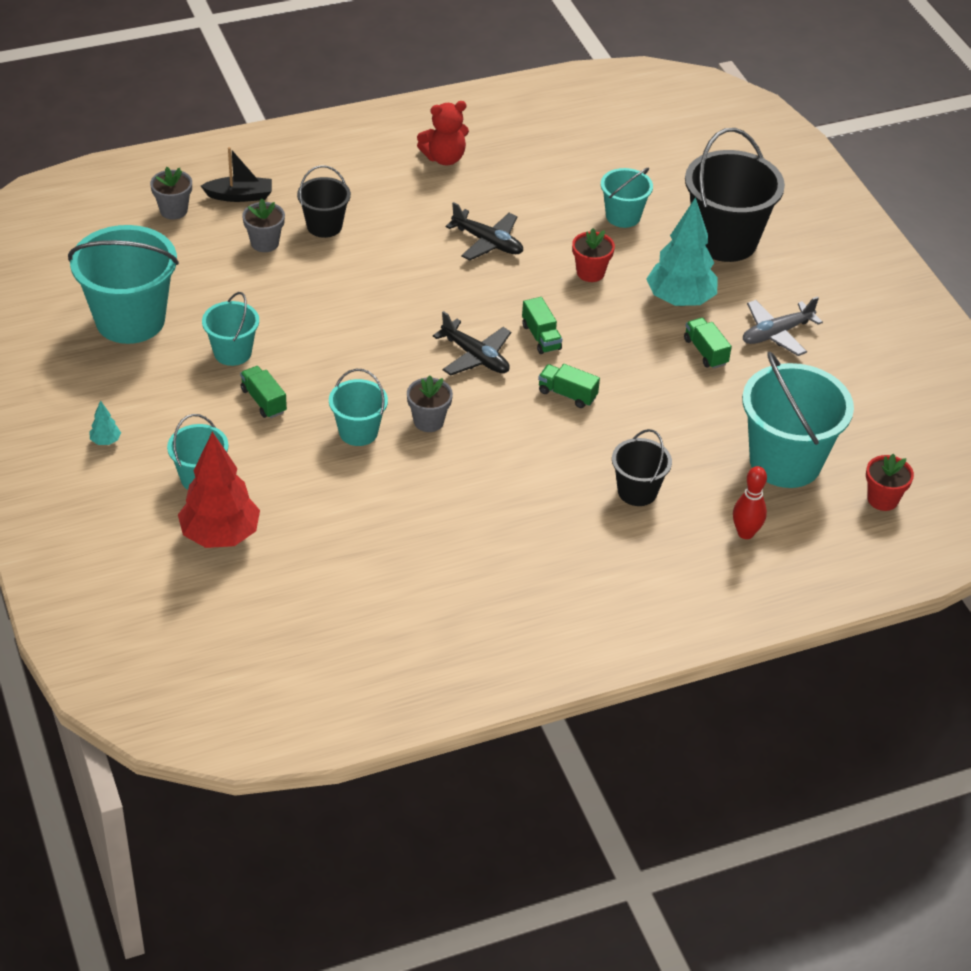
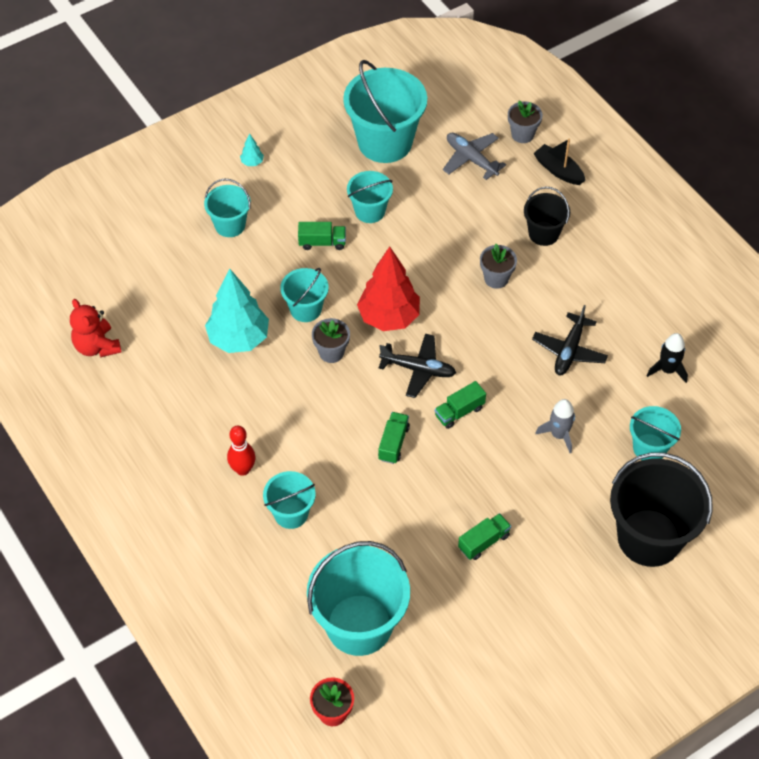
camera: 80 degrees right, 10 degrees up
red tree [178,431,260,548] -> red tree moved to [357,247,420,331]
black boat [201,147,272,202] -> black boat turned 150 degrees clockwise [533,139,585,185]
green truck [240,366,287,418] -> green truck turned 45 degrees clockwise [298,222,346,250]
grey flower pot [242,198,285,252] -> grey flower pot moved to [480,244,517,289]
red teddy bear [417,101,469,166] -> red teddy bear moved to [70,299,122,357]
black plane [433,311,511,376] -> black plane turned 105 degrees counterclockwise [379,334,456,398]
red flower pot [572,228,615,282] -> grey rocket [536,399,575,453]
black bucket [612,429,672,506] -> turquoise bucket [263,471,316,529]
turquoise tree [646,197,718,307] -> turquoise tree moved to [205,269,269,353]
red bowling pin [733,466,767,539] -> red bowling pin moved to [227,426,255,476]
grey plane [743,296,823,356] -> grey plane moved to [443,133,506,180]
none -> black rocket [647,333,688,383]

